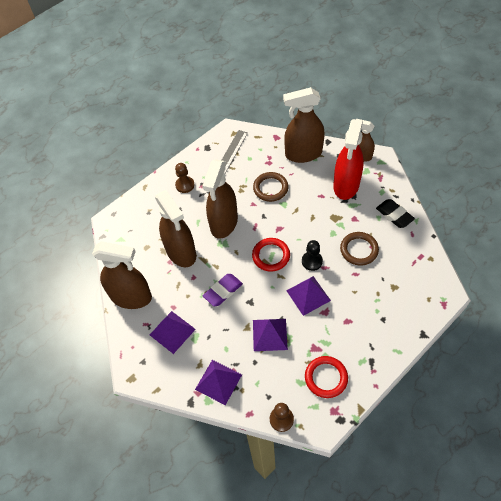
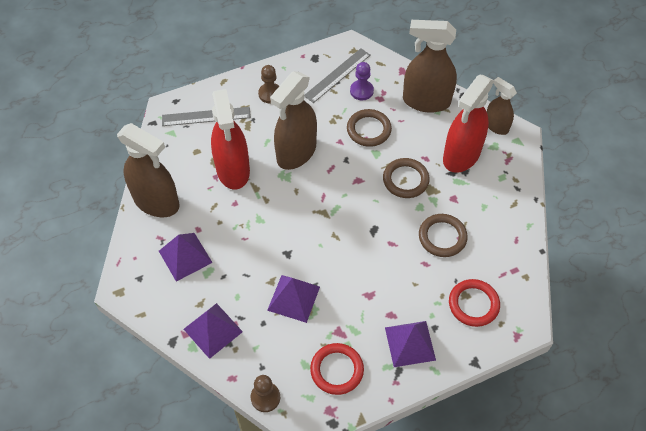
camera: 15 degrees right, 0 degrees up
brown spray bottle [155,190,196,267] -> red spray bottle [211,89,250,190]
purple eraser [203,274,243,306] -> none
red ring [252,238,290,272] -> red ring moved to [449,279,500,327]
purple pyramid [286,276,331,316] -> purple pyramid moved to [385,321,436,367]
black pawn [302,240,323,271] -> none
black eraser [376,199,415,228] -> none
none -> grey ruler [162,107,251,126]
none -> purple pawn [350,62,374,100]
none -> brown ring [383,158,430,198]

